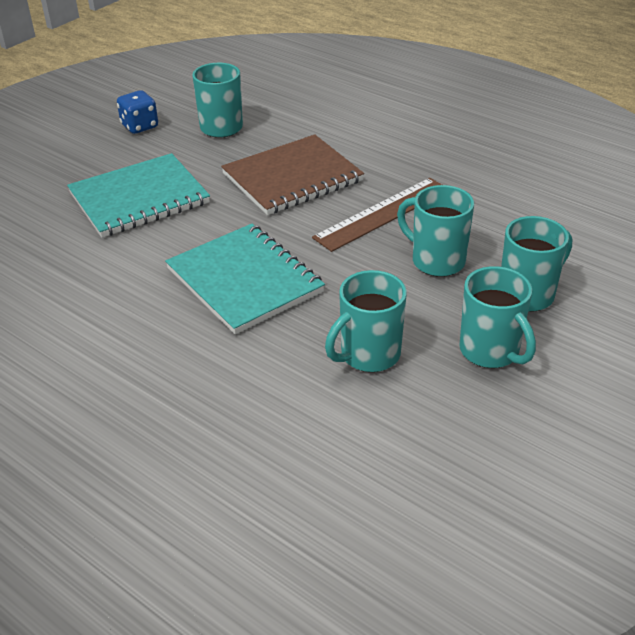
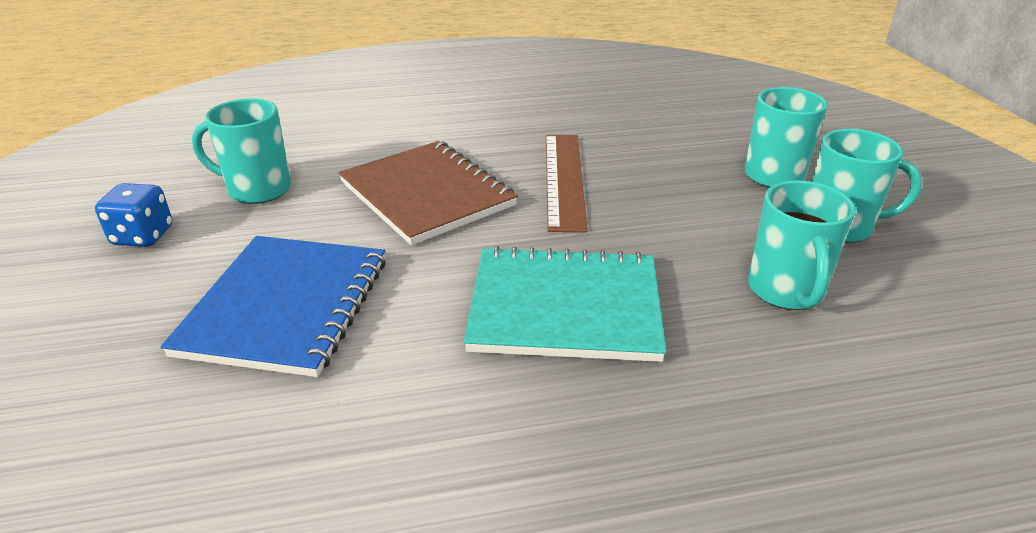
camera: 50 degrees left, 5 degrees down
turquoise notebook [67,153,210,238] -> blue notebook [161,236,386,377]
brown notebook [221,134,364,215] -> brown notebook turned 45 degrees counterclockwise [338,141,518,245]
turquoise mug [397,185,474,277] -> none

